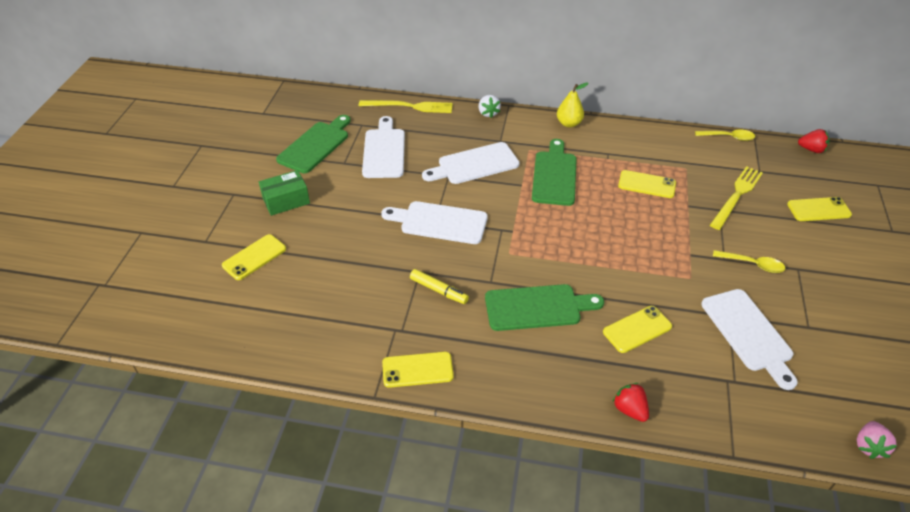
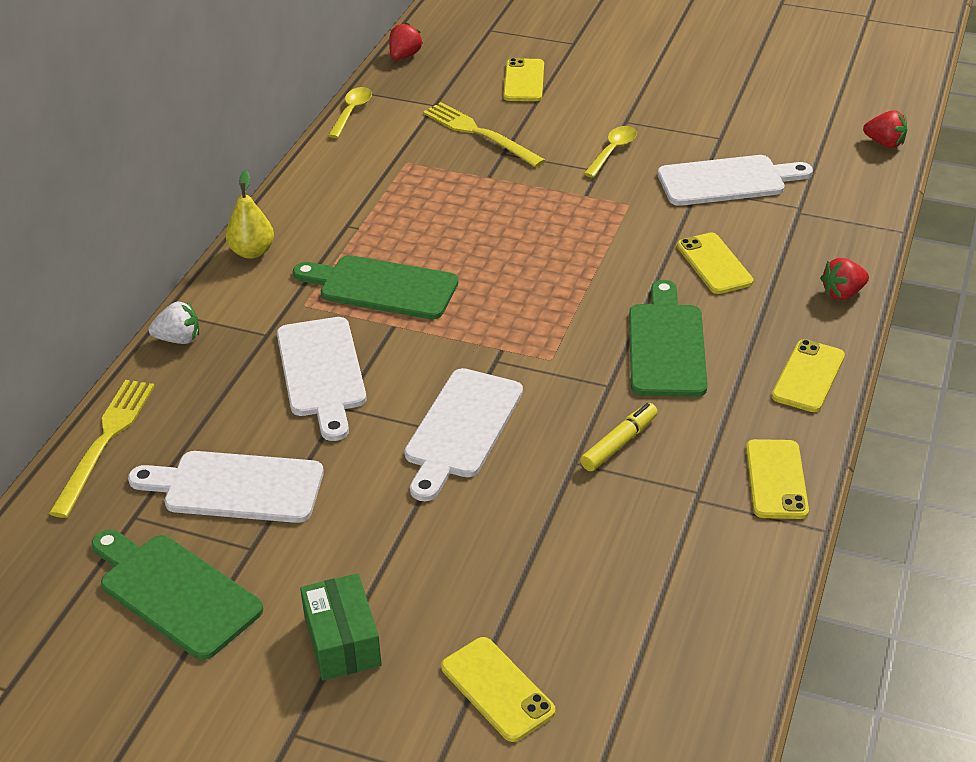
camera: 80 degrees left, 5 degrees down
yellow phone [618,170,676,198] -> yellow phone moved to [772,339,845,412]
pink strawberry [857,421,897,459] -> red strawberry [863,111,908,148]

